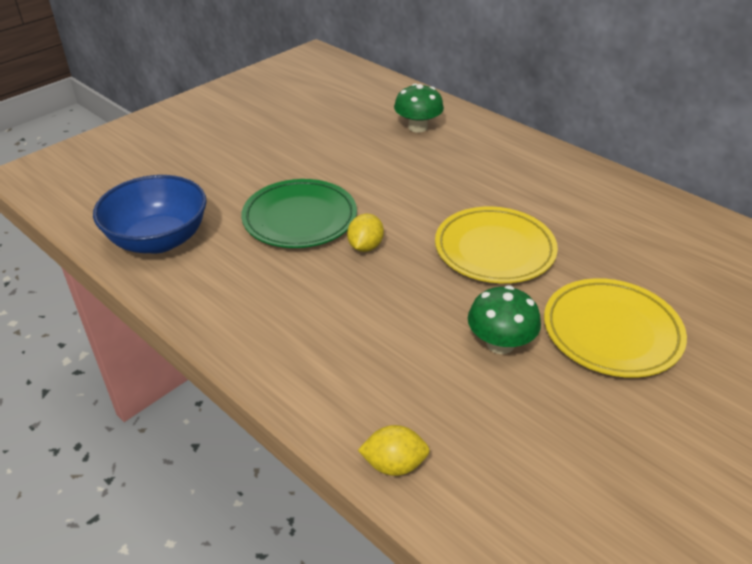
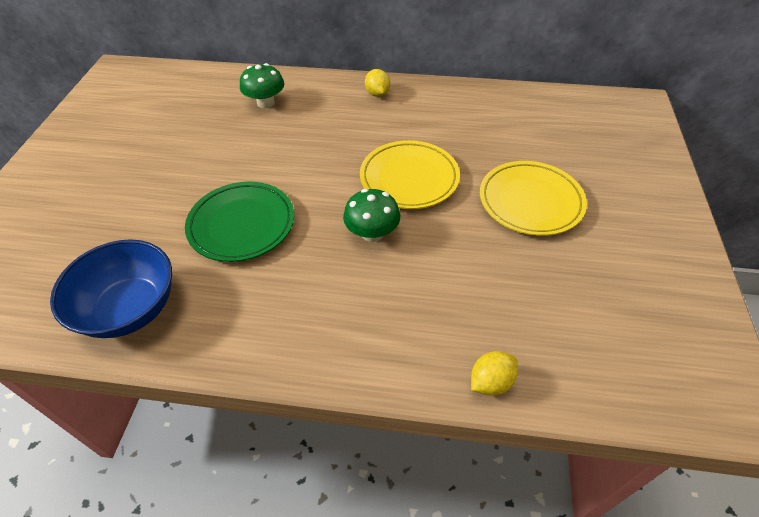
camera: 35 degrees left, 10 degrees up
yellow lemon [347,214,384,252] -> yellow lemon moved to [365,69,390,97]
green mushroom [468,285,541,354] -> green mushroom moved to [343,189,400,242]

